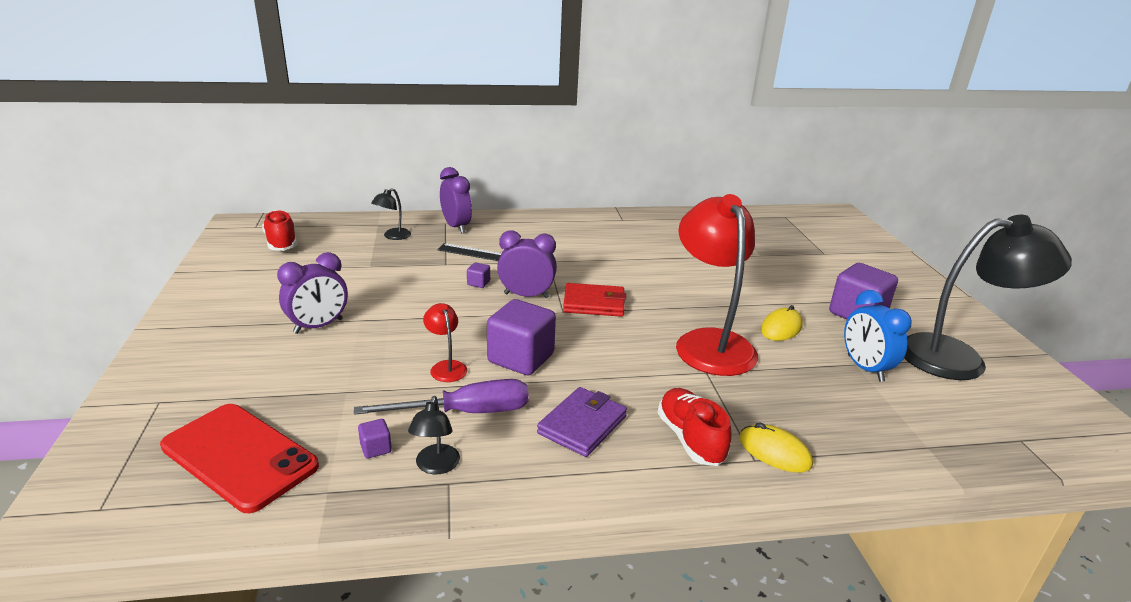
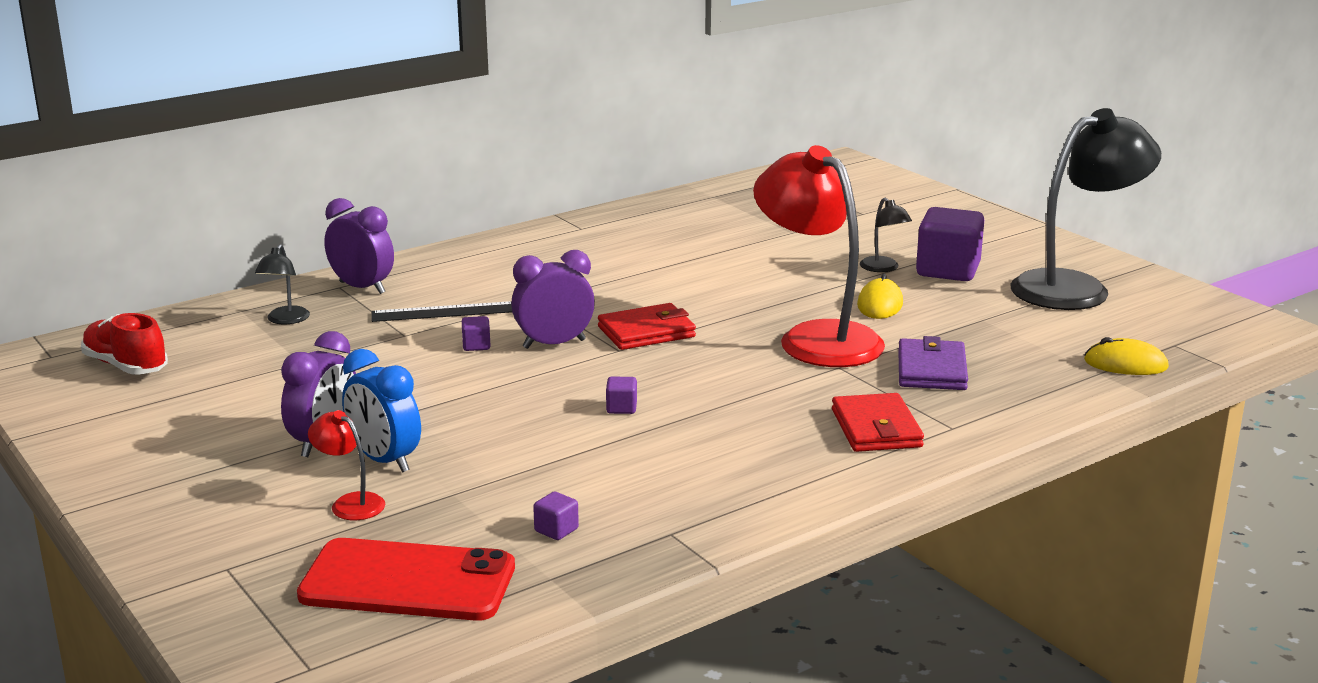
camera: 25 degrees left, 5 degrees down
purple screwdriver [354,379,529,415] -> none
black lamp [408,396,460,474] -> black lamp moved to [860,197,912,272]
red lamp [423,303,467,382] -> red lamp moved to [308,410,385,520]
purple cube [487,299,556,375] -> purple cube [606,377,637,414], size x0.42
purple wallet [537,387,627,457] -> purple wallet moved to [898,336,968,390]
red shoe [658,388,732,466] -> red wallet [832,393,924,452]
yellow mouse [739,422,813,473] -> yellow mouse moved to [1084,337,1169,375]
blue clock [844,290,912,382] -> blue clock moved to [342,349,421,473]

